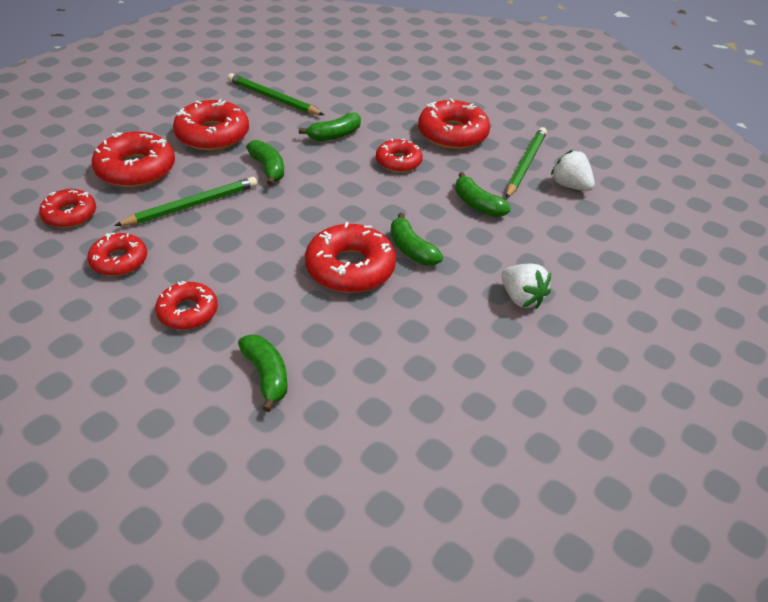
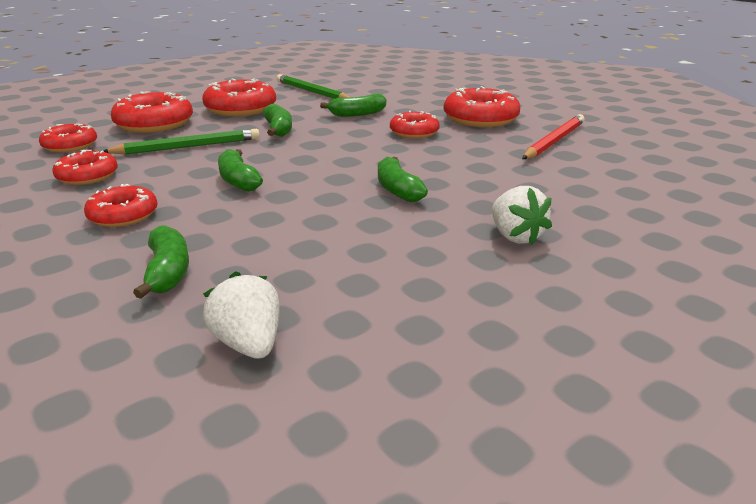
camera: 15 degrees right, 15 degrees down
red donut [305,222,396,293] -> none
green banana [455,172,511,217] -> green banana moved to [218,149,263,192]
green pencil [506,127,547,199] -> red pencil [522,114,585,159]
white strawberry [551,150,595,191] -> white strawberry moved to [203,271,280,359]

